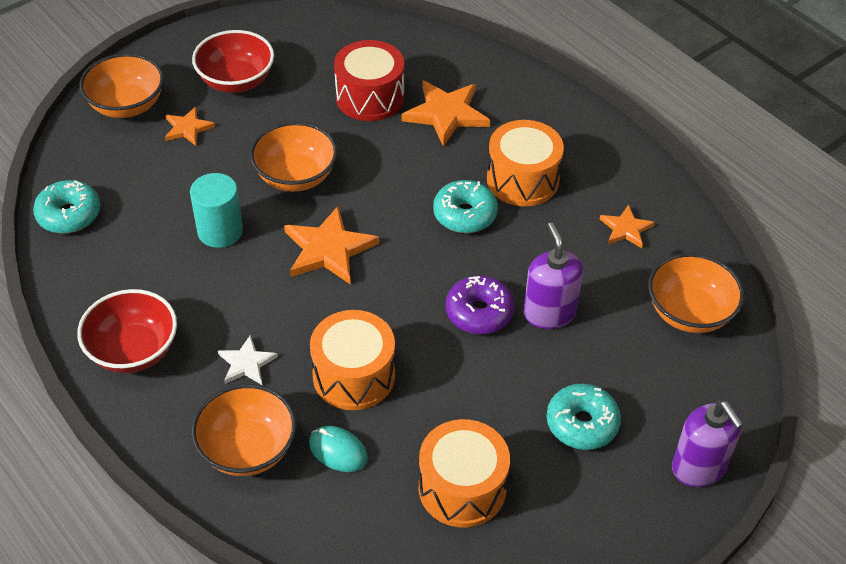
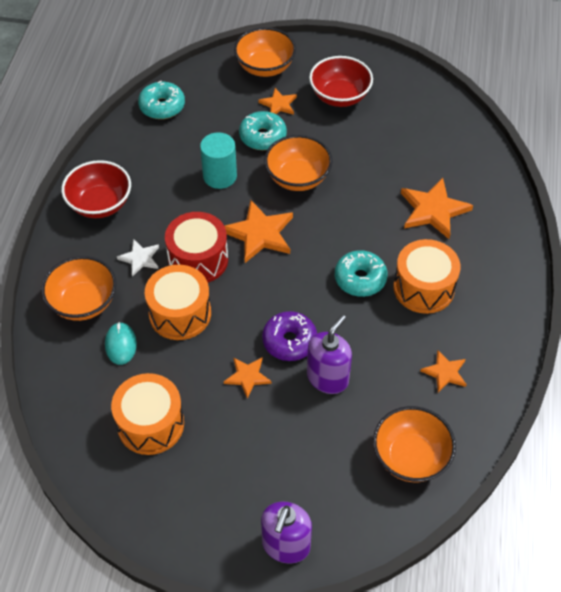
camera: 50 degrees right, 5 degrees up
red drum [334,40,404,121] -> red drum moved to [165,212,228,283]
turquoise donut [546,384,621,450] -> turquoise donut moved to [239,111,287,150]
none -> orange star [224,357,271,399]

